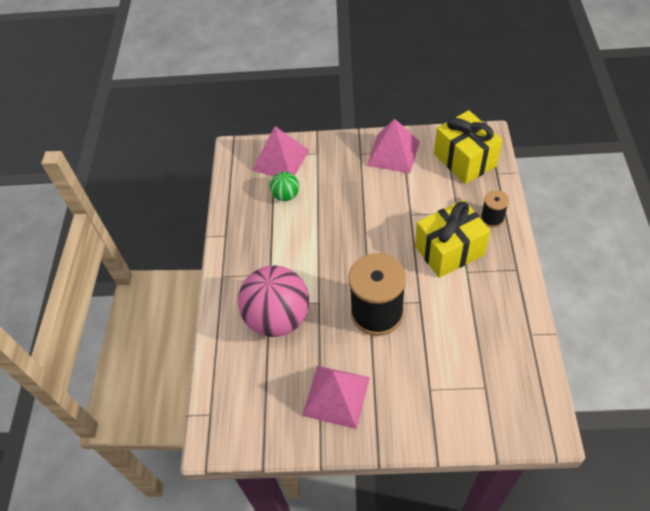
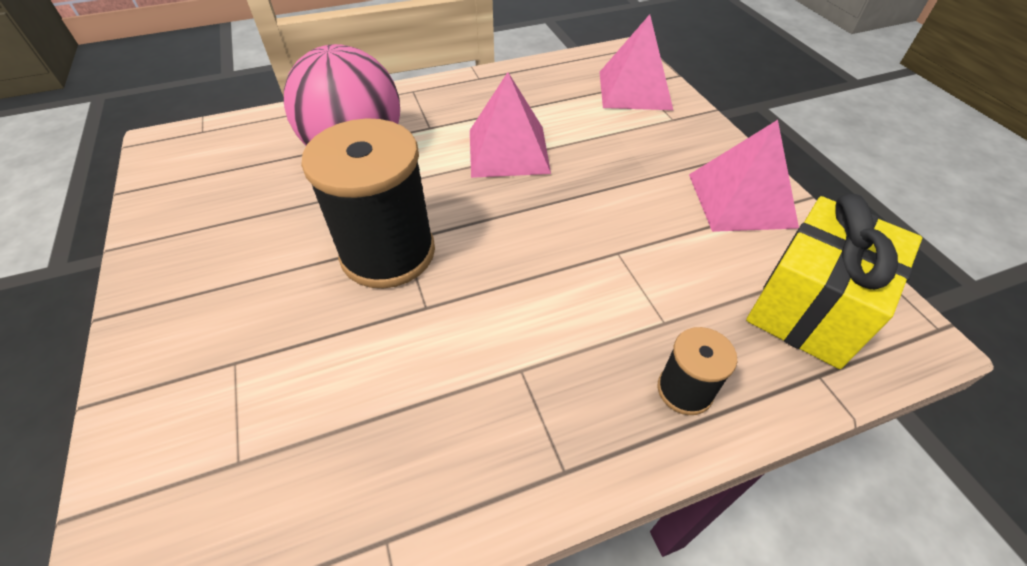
camera: 65 degrees right, 5 degrees down
green ball [270,172,299,201] -> none
pink pyramid [302,366,370,429] -> pink pyramid moved to [470,72,551,178]
yellow gift [415,200,490,278] -> none

